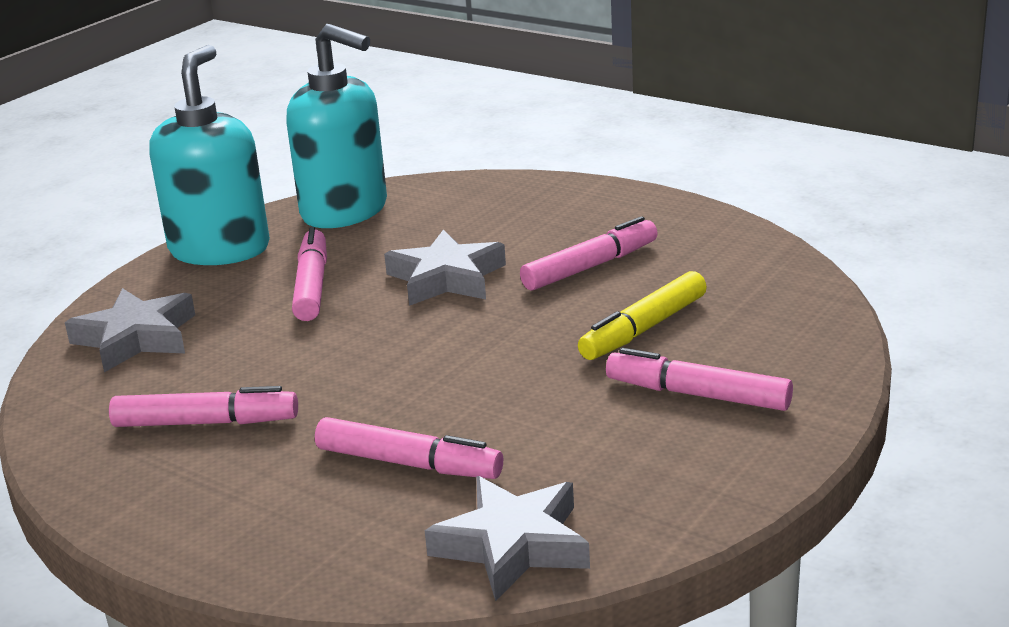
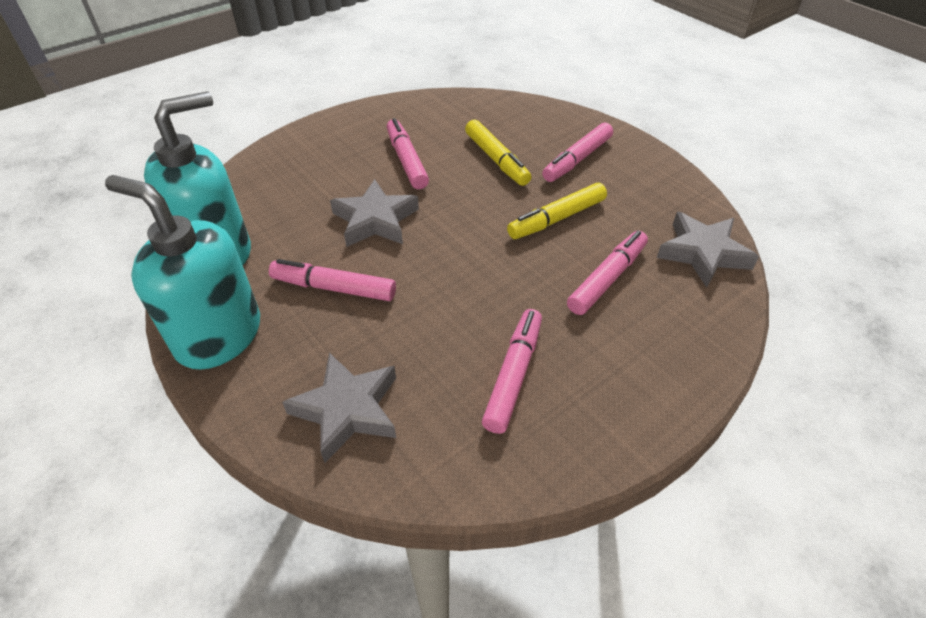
camera: 75 degrees left, 20 degrees up
none -> yellow marker [507,183,607,239]

